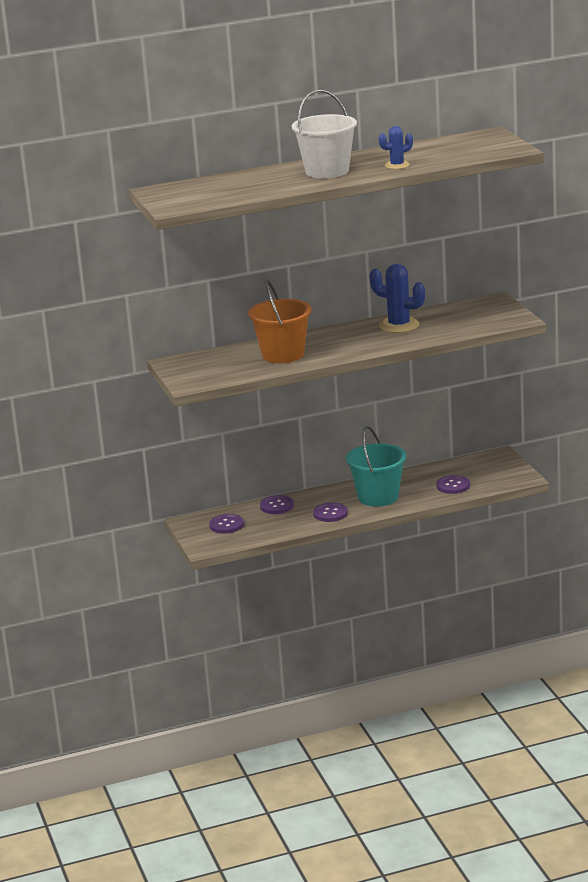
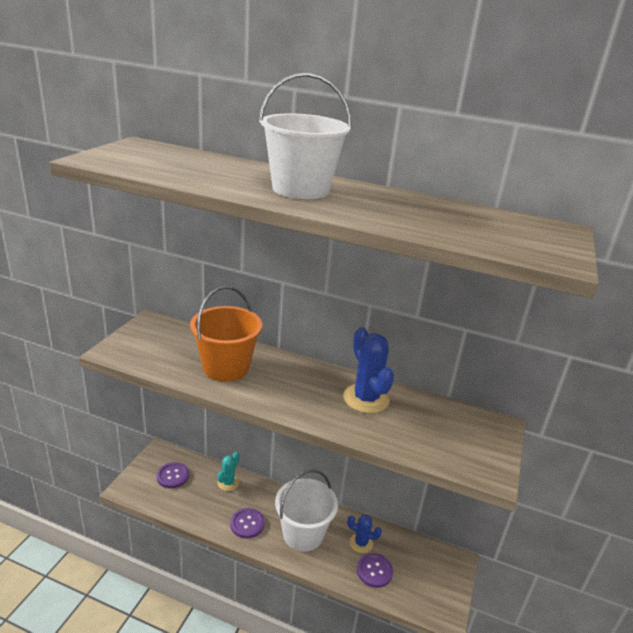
camera: 35 degrees right, 5 degrees up
purple button [260,495,294,514] -> turquoise cactus [217,452,239,491]
turquoise bucket [346,426,406,507] -> white bucket [275,469,338,552]
blue cactus [379,126,413,169] -> blue cactus moved to [347,515,382,553]

